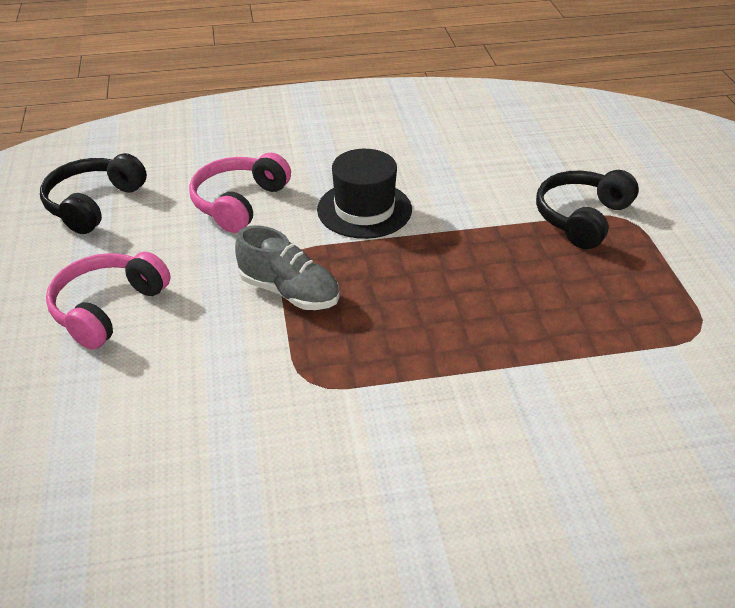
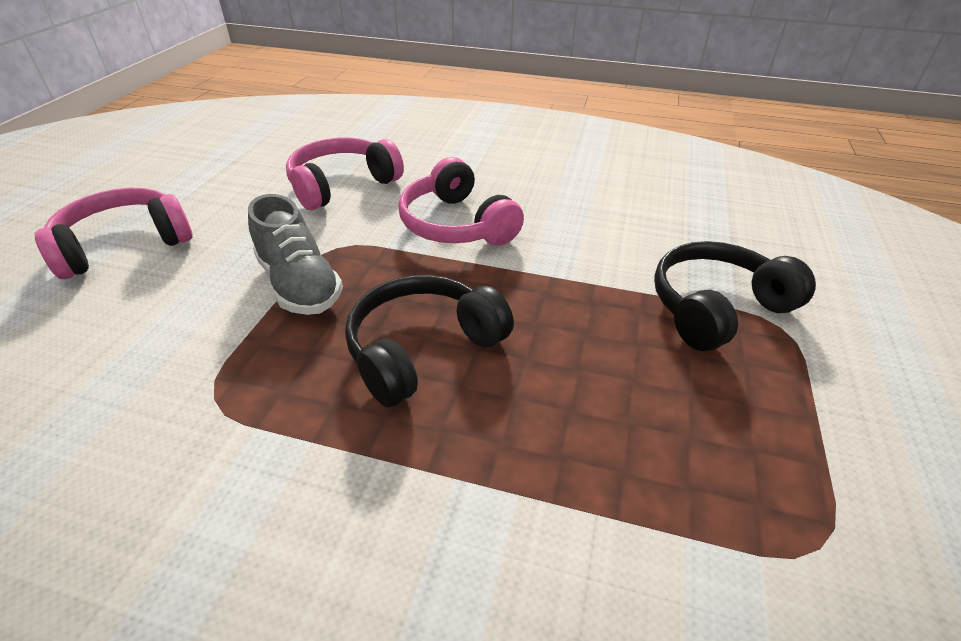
camera: 25 degrees right, 0 degrees up
black headphones [40,153,147,234] -> black headphones moved to [345,275,514,407]
black hat [317,149,412,239] -> pink headphones [398,157,524,246]

